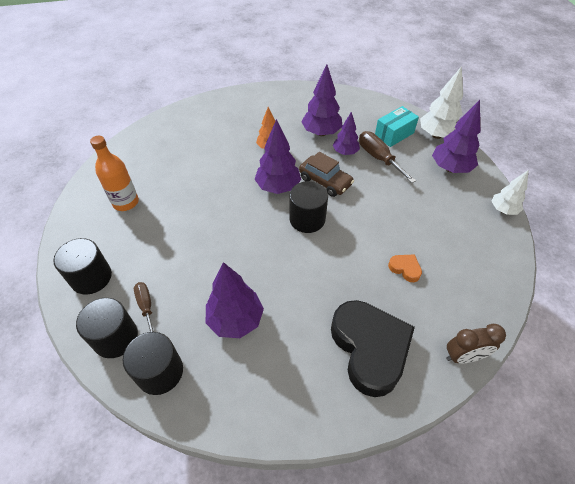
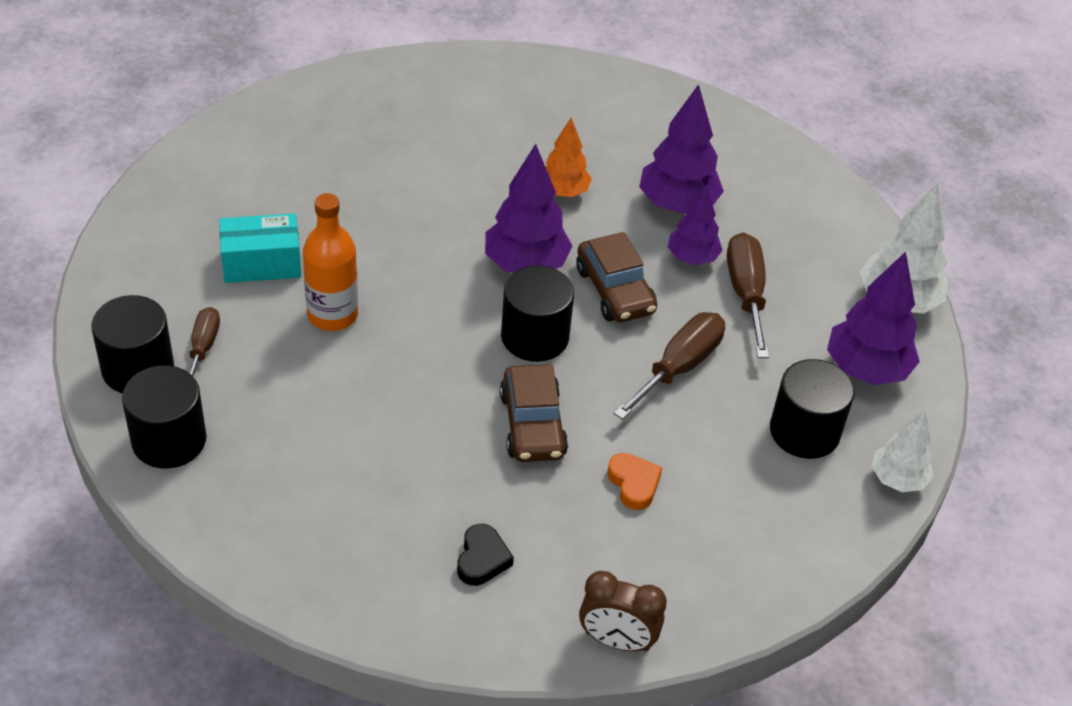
camera: 25 degrees right, 5 degrees down
black cylinder [53,238,112,295] -> black cylinder moved to [770,359,854,459]
orange bottle [90,136,139,211] -> orange bottle moved to [303,193,358,331]
purple tree [206,262,264,338] -> none
black heart [331,300,415,397] -> black heart [457,524,514,586], size x0.41
turquoise box [375,106,419,147] -> turquoise box moved to [219,213,301,283]
none -> brown car [500,365,568,462]
none -> brown screwdriver [613,312,725,420]

